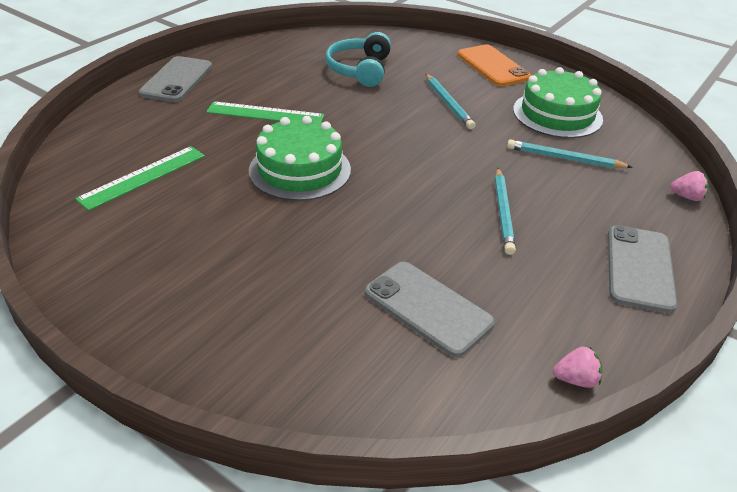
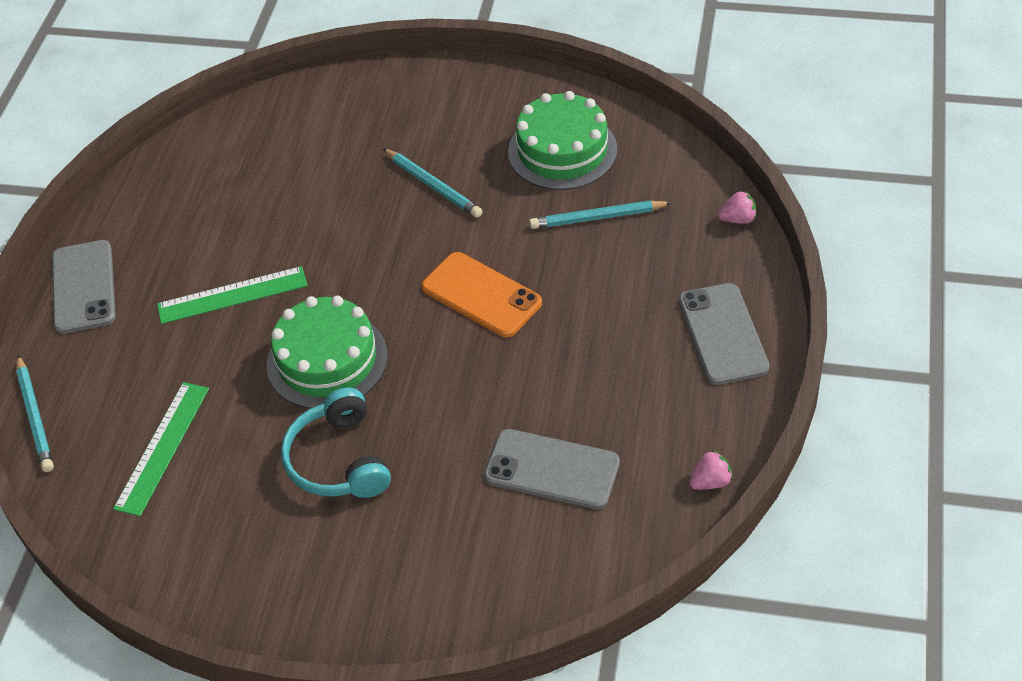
camera: 20 degrees left, 10 degrees up
turquoise headphones [325,32,391,87] -> turquoise headphones moved to [281,387,391,498]
orange phone [458,44,531,86] -> orange phone moved to [421,252,542,337]
turquoise pencil [495,168,516,255] -> turquoise pencil moved to [16,355,54,472]

